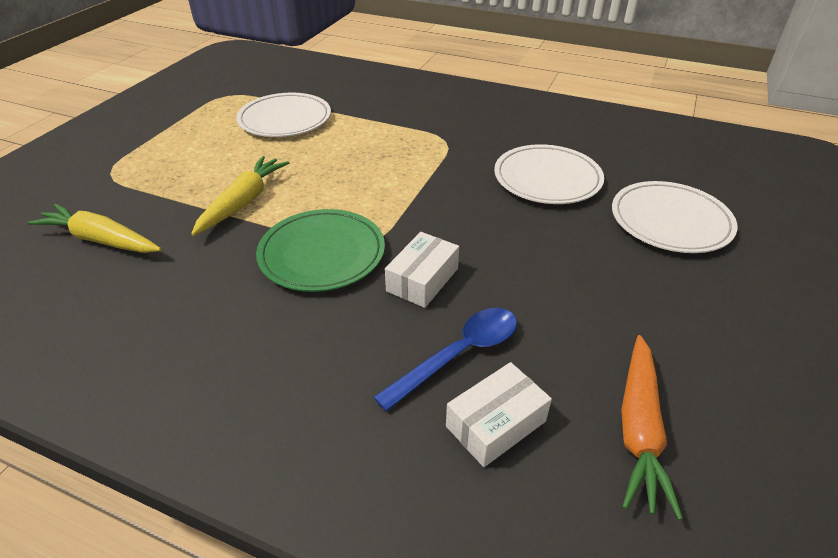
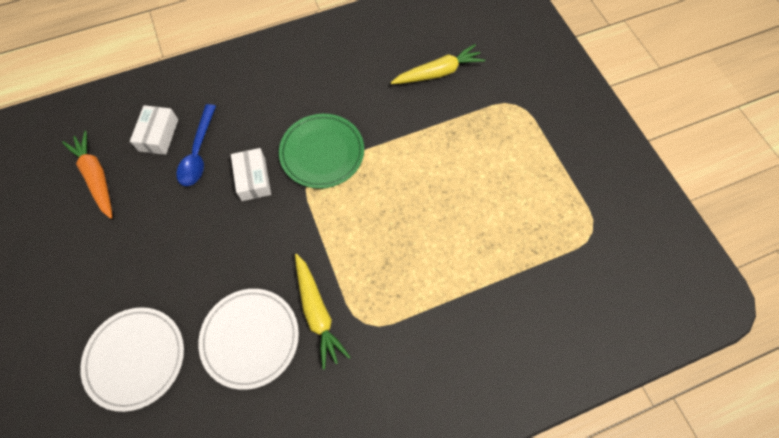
camera: 135 degrees right, 25 degrees up
yellow carrot [191,156,289,236] -> yellow carrot moved to [295,254,350,370]
white plate [236,93,331,137] -> none

